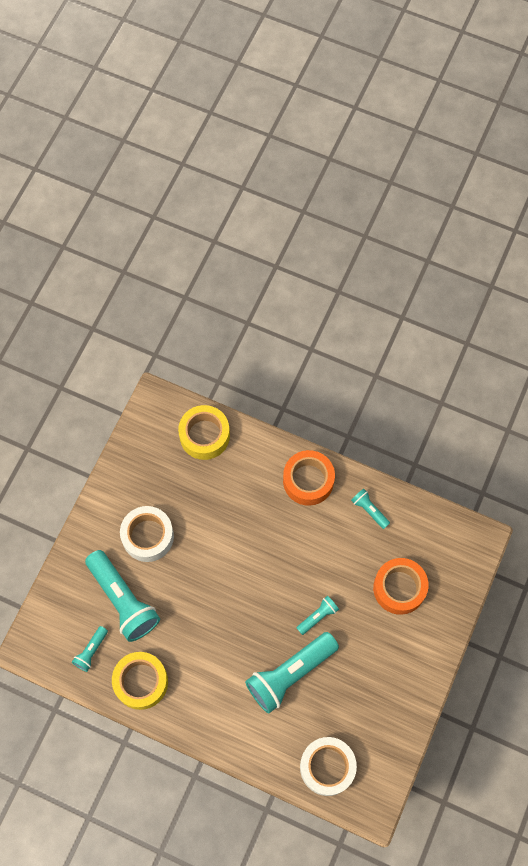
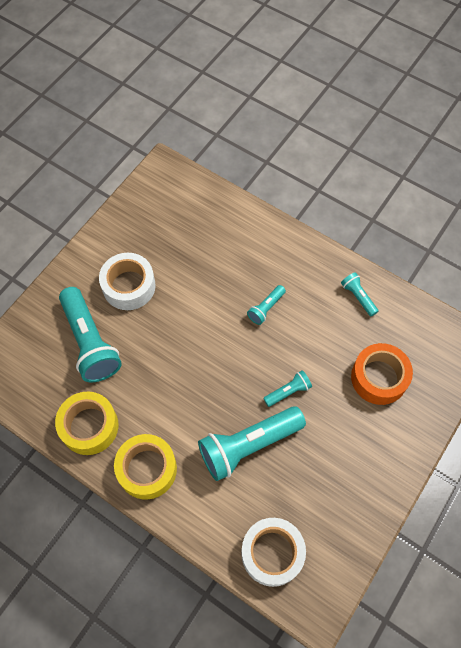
camera: 10 degrees right, 5 degrees down
turquoise flashlight [72,626,108,672] -> turquoise flashlight moved to [247,285,286,325]
yellow tape [178,405,230,460] -> yellow tape moved to [114,434,177,500]
orange tape [283,450,335,506] -> none

